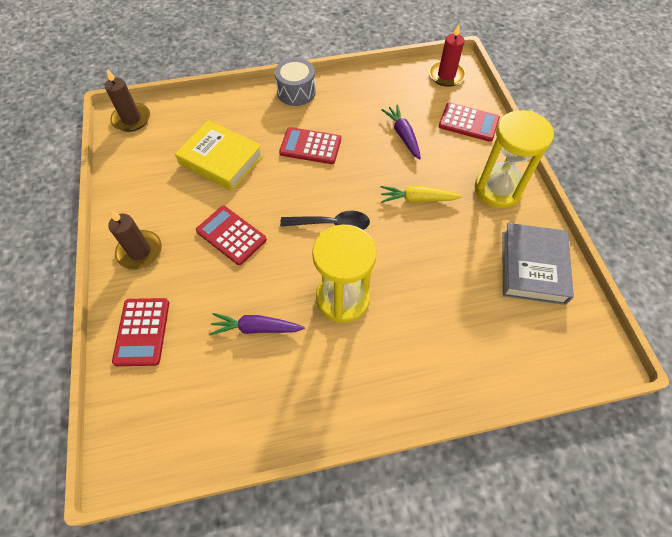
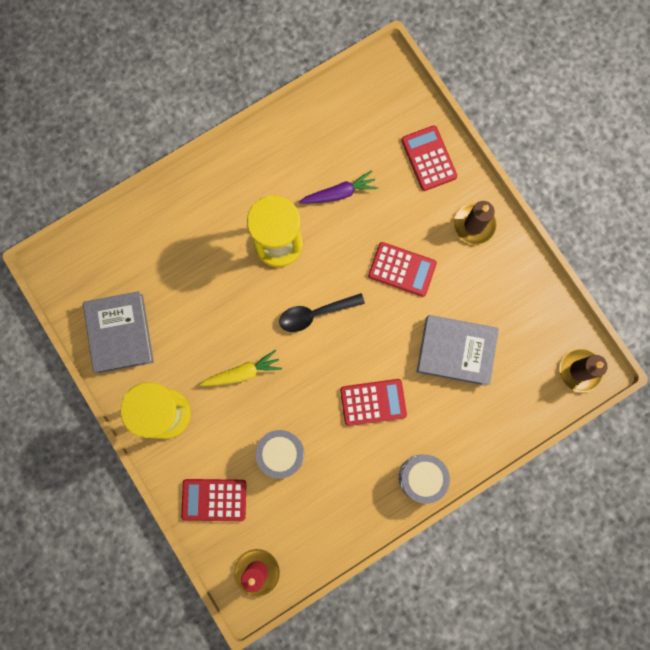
camera: 160 degrees right, 20 degrees up
yellow book [175,120,263,191] -> grey book [417,315,499,386]
purple carrot [381,105,421,160] -> grey drum [255,430,304,479]

